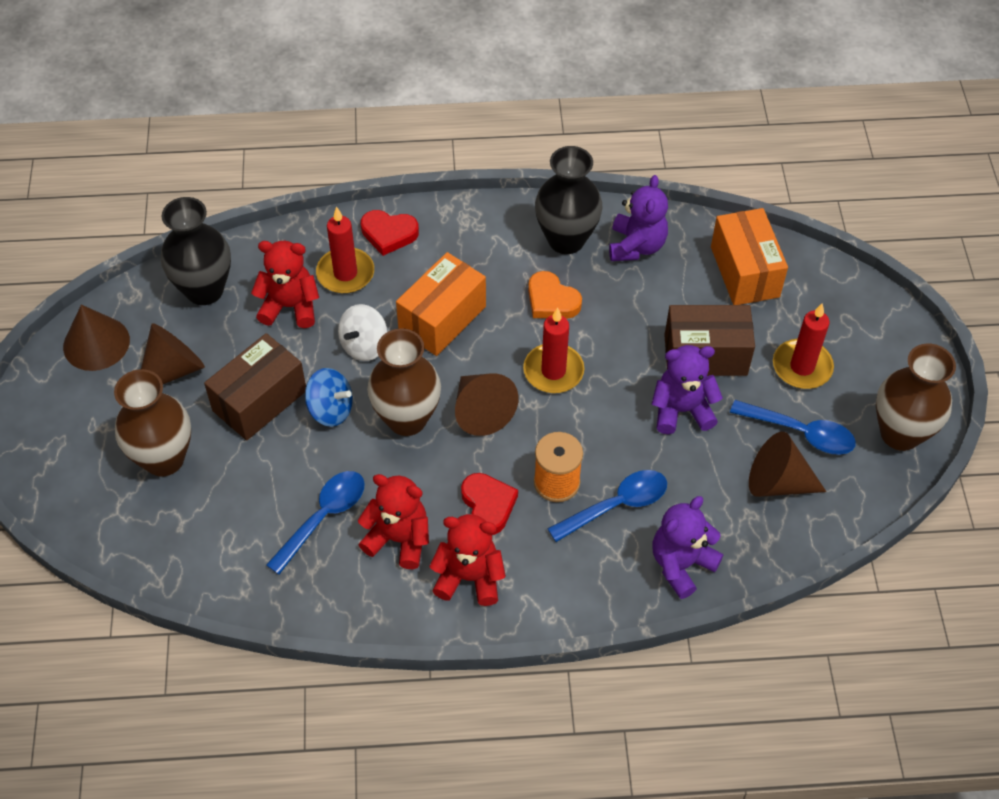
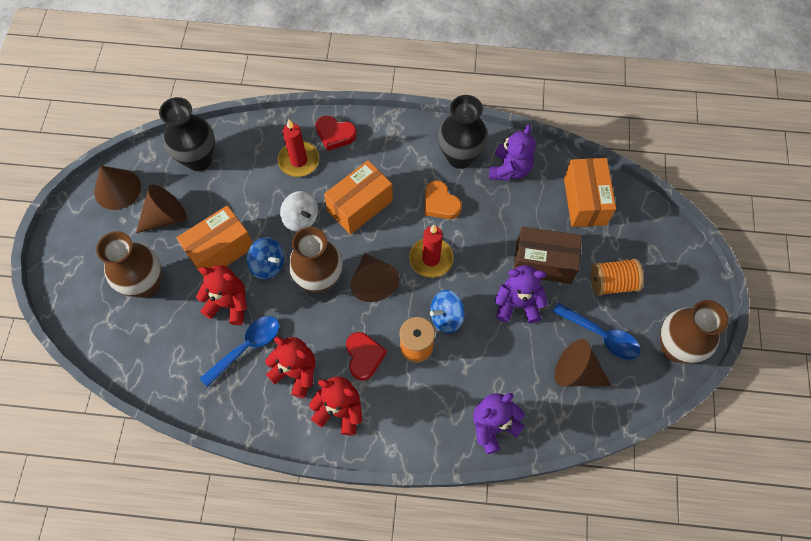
camera: 10 degrees right, 10 degrees up
brown box [204,333,306,441] -> orange box [176,205,253,278]
red teddy bear [251,241,319,328] -> red teddy bear moved to [196,265,247,325]
white spinning top [338,304,388,361] -> white spinning top turned 90 degrees counterclockwise [280,191,318,232]
blue spoon [547,470,667,542] -> none
red candle [773,303,834,389] -> orange spool [591,259,644,296]
none -> blue spinning top [430,290,465,334]

